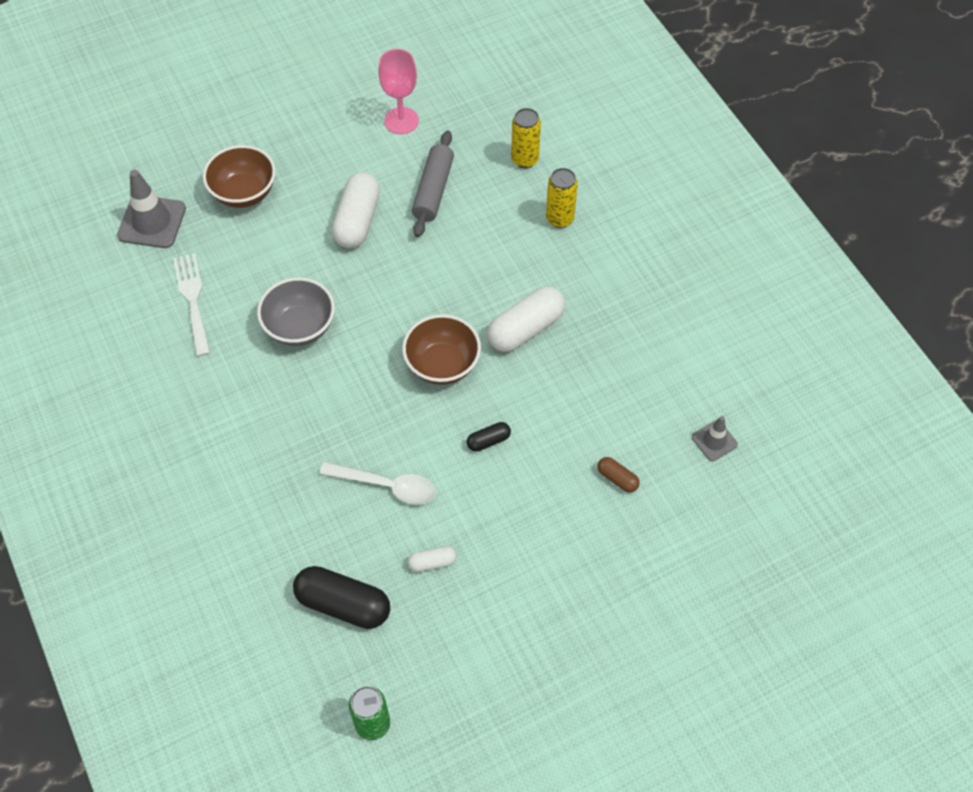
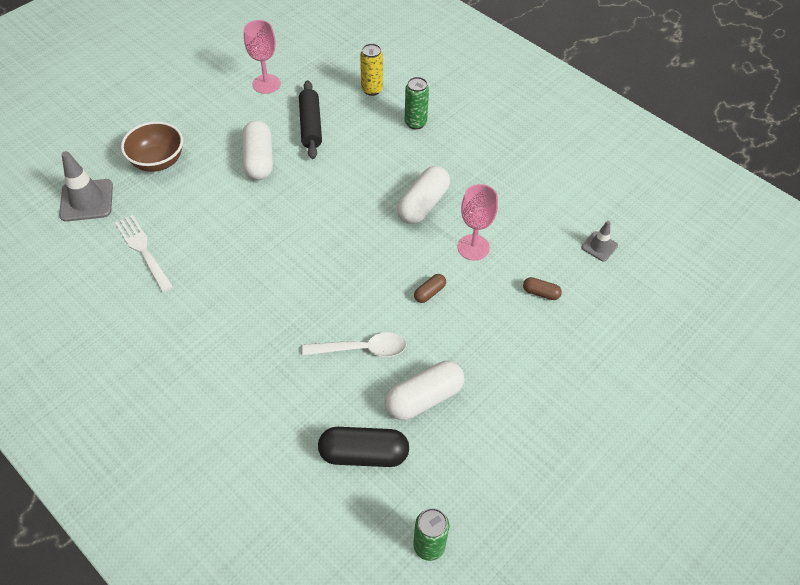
camera: 20 degrees left, 5 degrees down
grey bowl [257,277,335,346] -> none
brown bowl [402,314,481,385] -> none
white capsule [408,546,456,572] -> white capsule [385,361,464,420], size x2.03
grey rolling pin [412,131,454,237] -> black rolling pin [299,80,322,159]
black capsule [467,422,511,452] -> brown capsule [414,274,446,303]
yellow can [546,168,578,228] -> green can [405,77,429,129]
none -> pink goblet [458,184,498,261]

